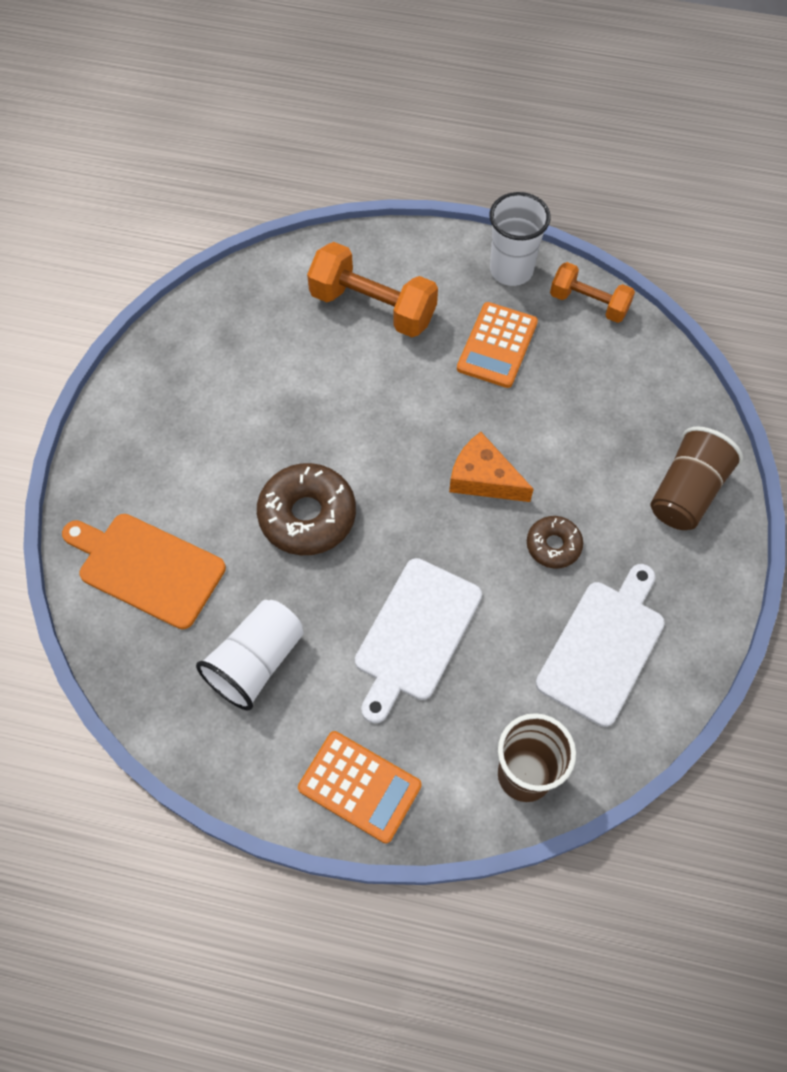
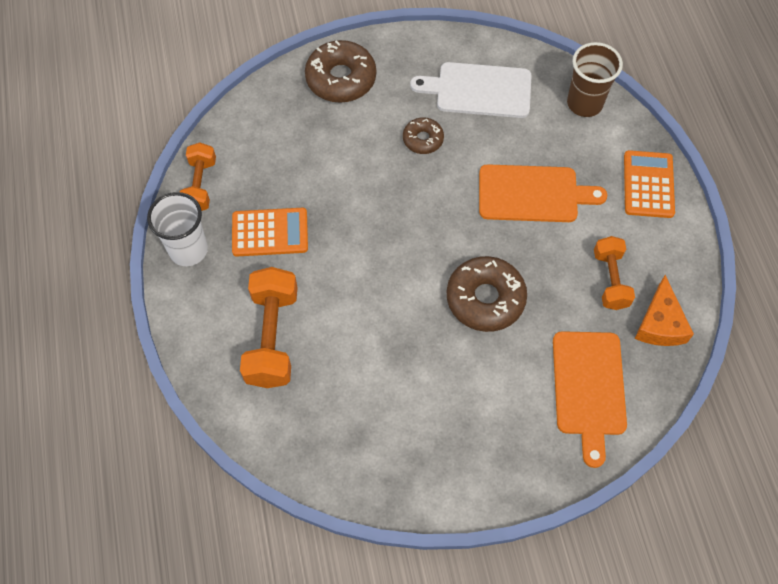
camera: 115 degrees left, 0 degrees up
white cup [196,600,304,710] -> orange dumbbell [594,236,635,310]
white cutting board [355,558,482,724] -> orange cutting board [479,164,607,222]
orange cheese [449,432,534,502] -> orange cheese moved to [635,275,694,346]
brown cup [650,426,743,530] -> brown donut [305,40,376,103]

